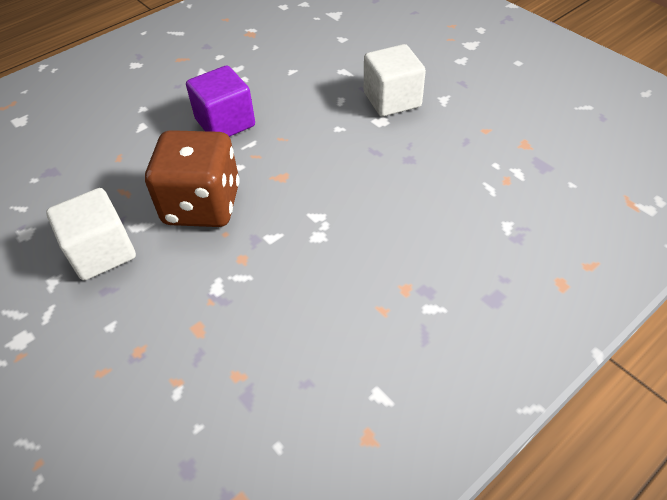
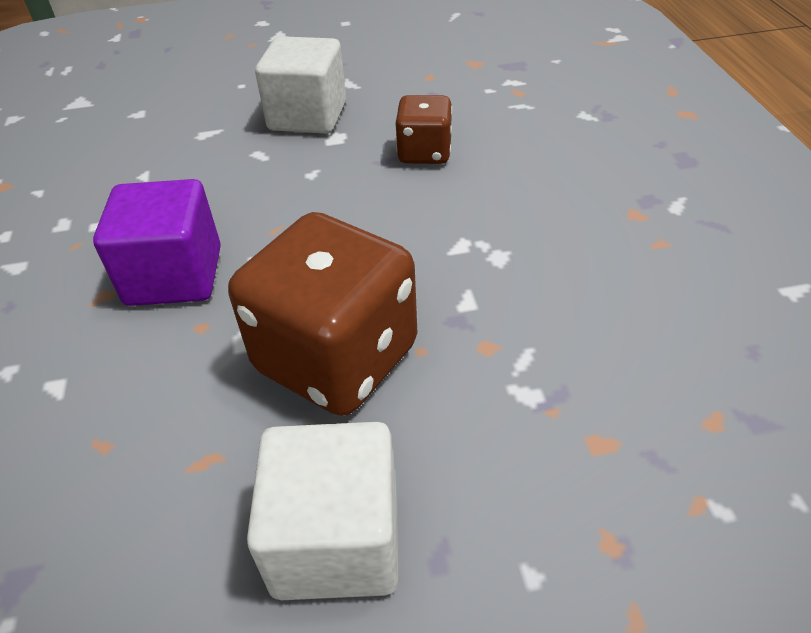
camera: 60 degrees left, 5 degrees down
none -> brown dice [395,95,452,164]

